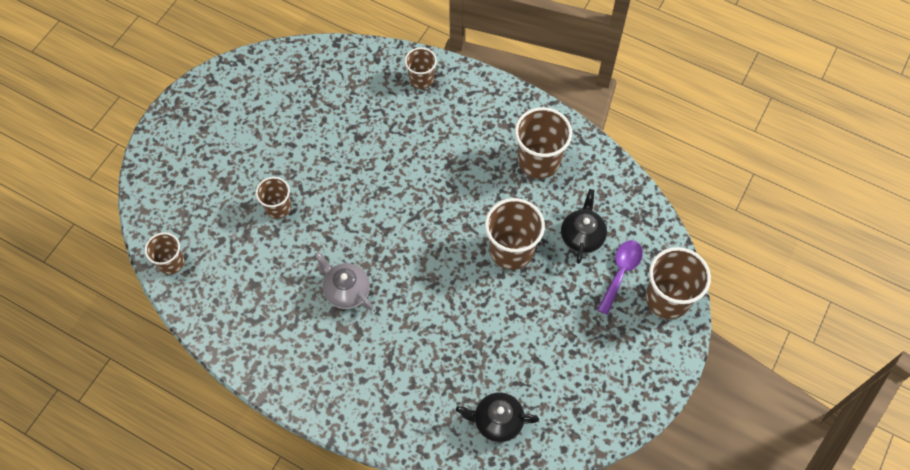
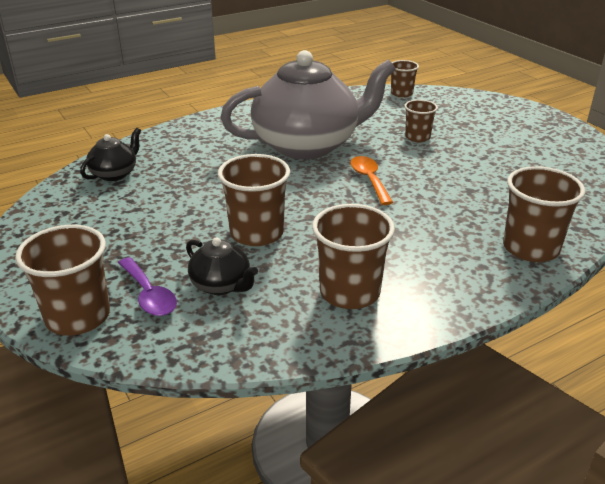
camera: 120 degrees right, 30 degrees down
grey teapot [314,252,373,310] -> grey teapot [220,50,396,159], size x2.36
brown cup [405,47,437,89] -> brown cup [503,166,585,262], size x1.68
none -> orange spoon [350,156,393,205]

